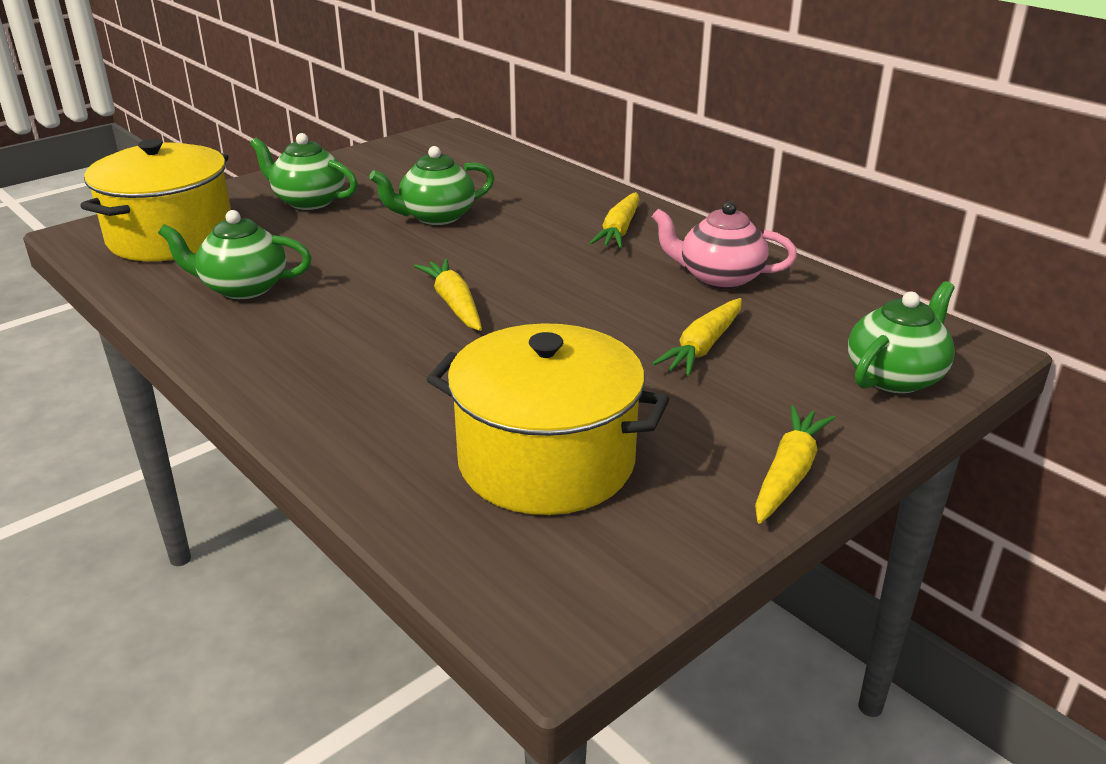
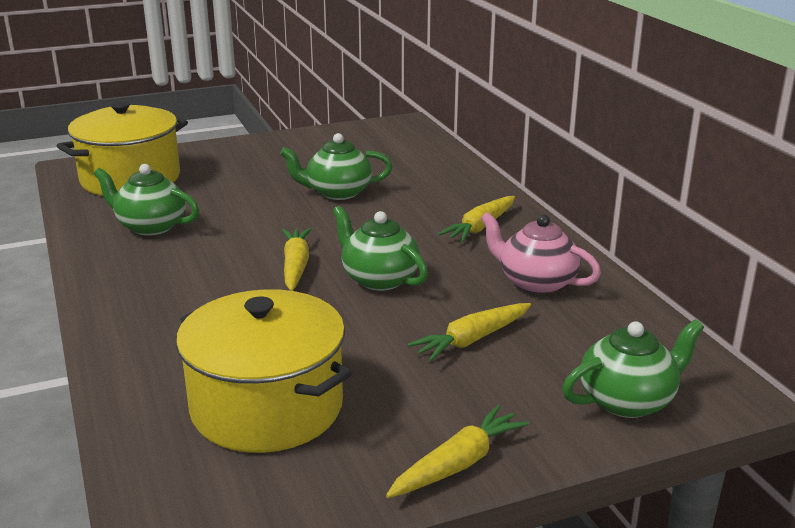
camera: 20 degrees right, 5 degrees down
green teapot [250,133,358,210] -> green teapot moved to [333,206,428,291]

